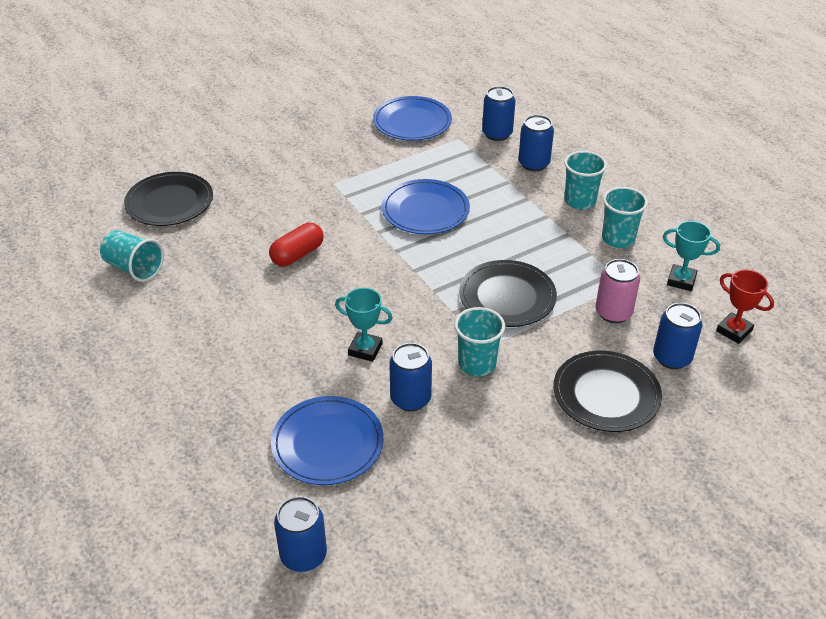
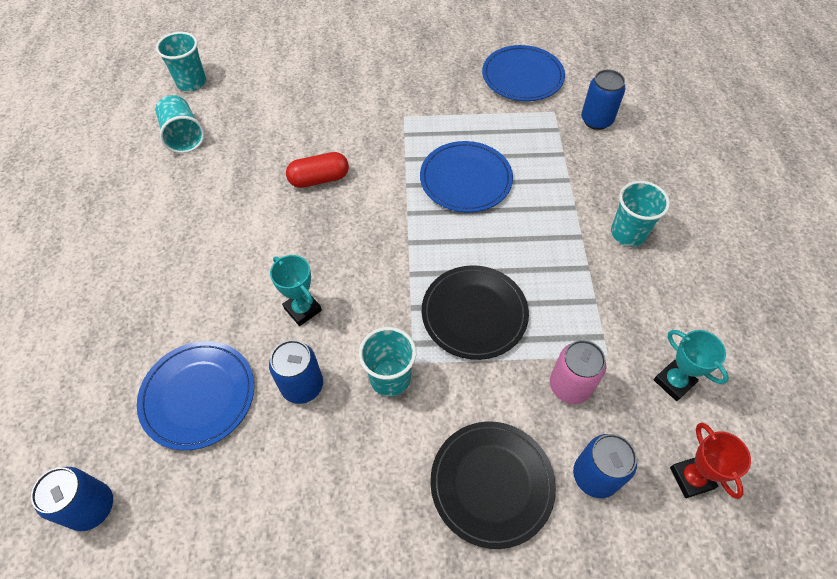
camera: 30 degrees right, 15 degrees up
black plate [124,172,213,226] -> none
blue can [519,115,554,171] -> none
turquoise cup [602,187,648,248] -> turquoise cup moved to [156,32,206,91]

